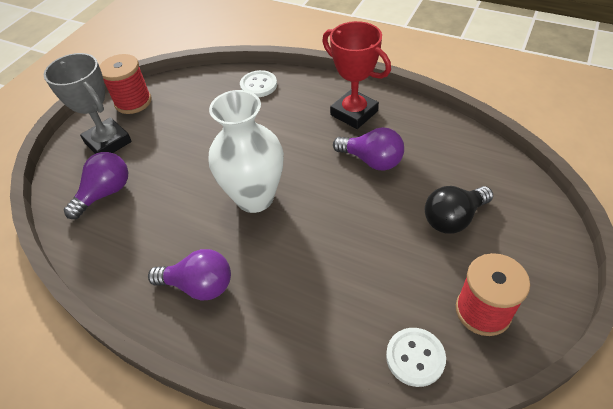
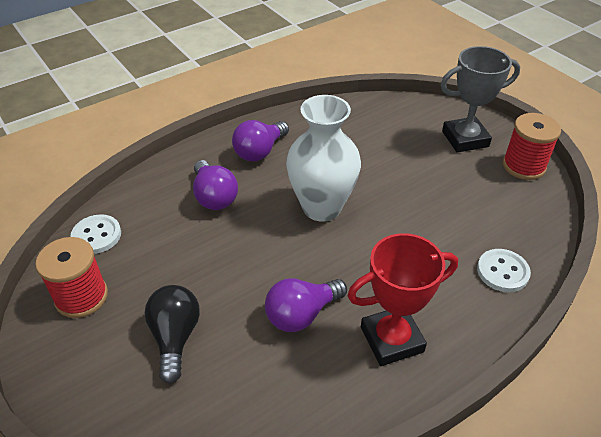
camera: 115 degrees right, 5 degrees down
purple light bulb [64,152,128,219] -> purple light bulb moved to [193,160,238,210]

